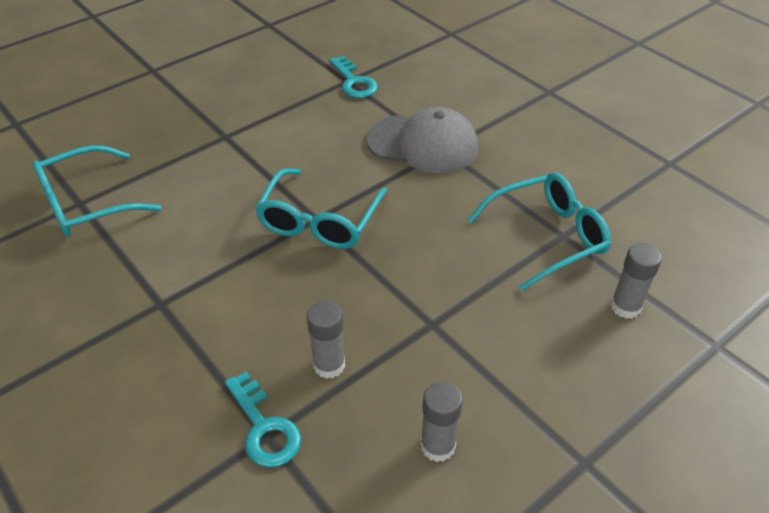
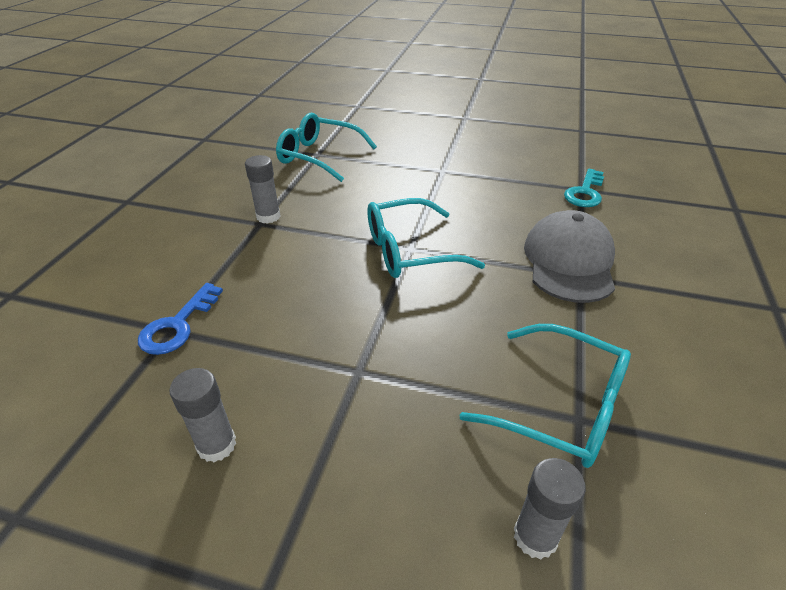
camera: 55 degrees right, 5 degrees down
turquoise key [225,372,301,468] -> blue key [138,283,223,355]
grey glue stick [307,301,345,379] -> grey glue stick moved to [245,155,281,224]
grey cap [367,107,478,174] -> grey cap turned 150 degrees counterclockwise [524,210,615,303]

